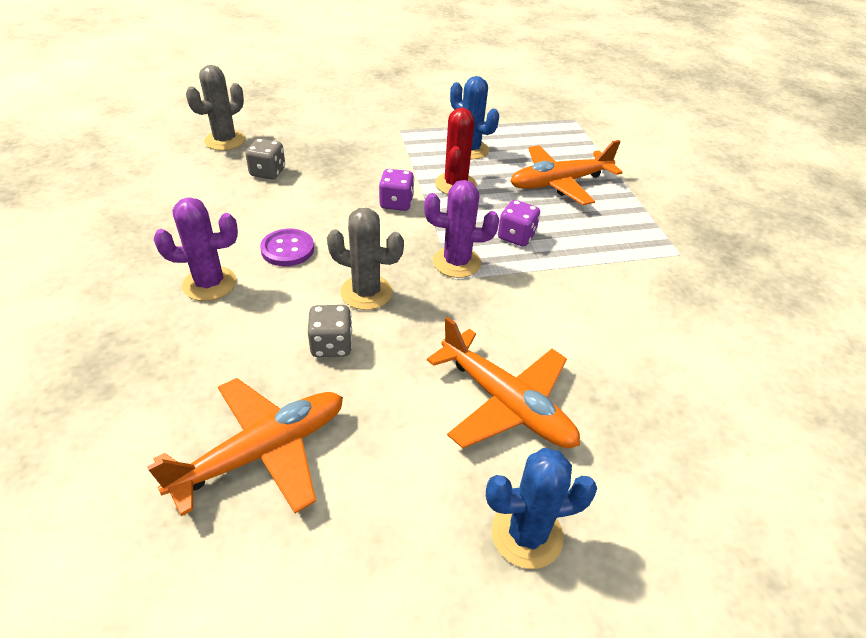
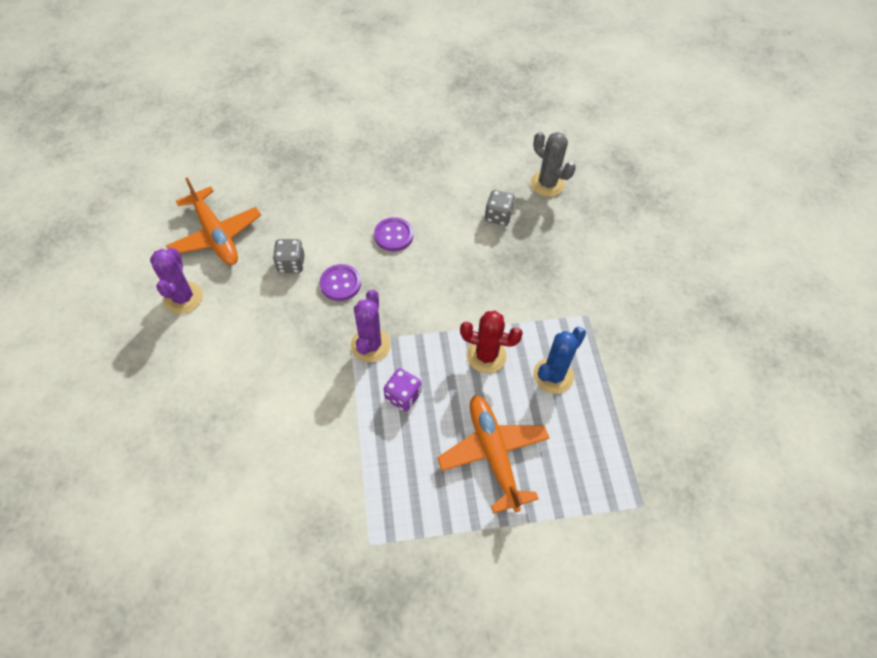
camera: 95 degrees right, 15 degrees up
purple cactus [154,197,238,301] -> purple cactus moved to [150,248,203,314]
grey cactus [327,208,404,310] -> purple button [320,264,361,301]
purple dice [379,169,414,211] -> none
orange plane [427,317,580,448] -> none
blue cactus [486,448,597,569] -> none

